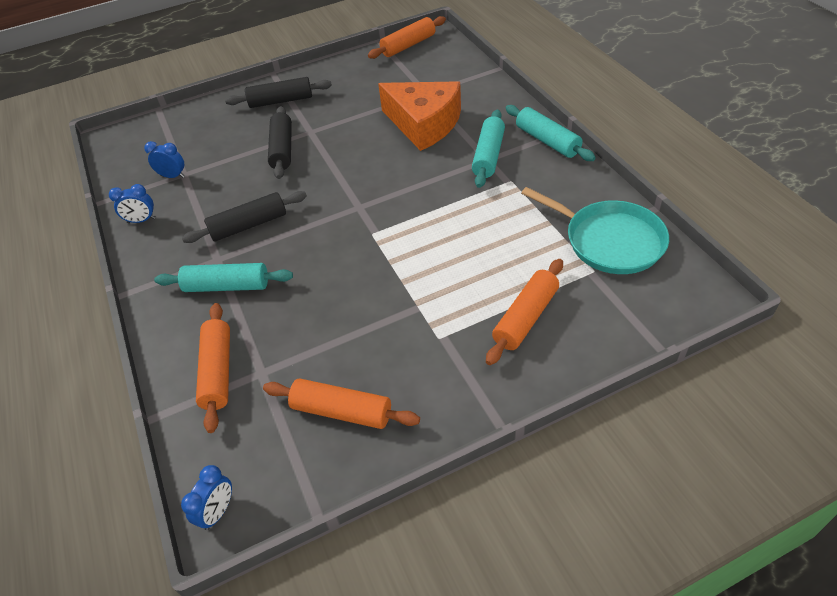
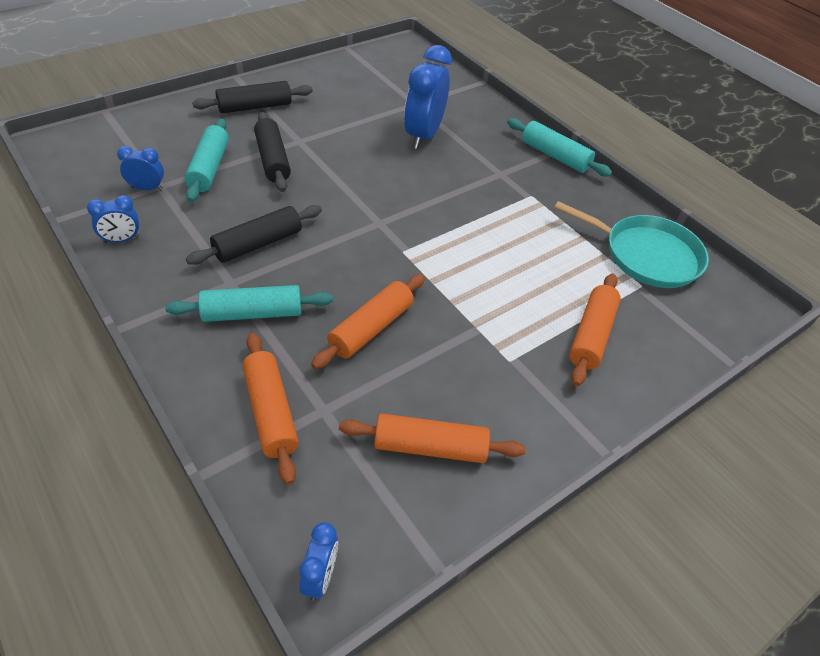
camera: 20 degrees left, 0 degrees up
orange rolling pin [368,16,446,59] -> orange rolling pin moved to [311,274,425,369]
orange cheese [378,81,461,151] -> blue clock [404,45,452,149]
turquoise rolling pin [472,110,505,188] -> turquoise rolling pin moved to [185,119,229,202]

